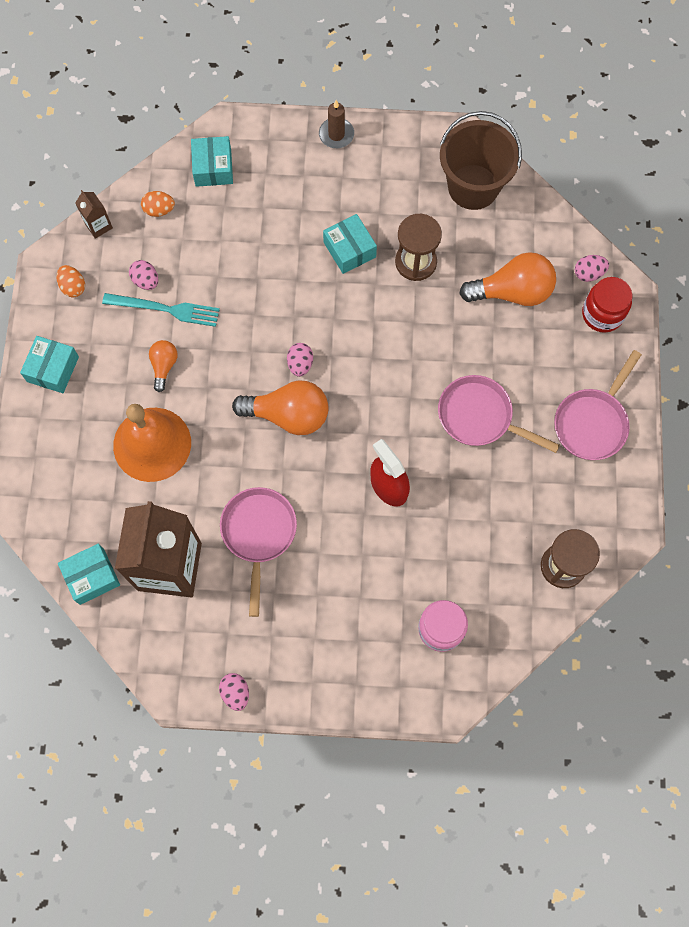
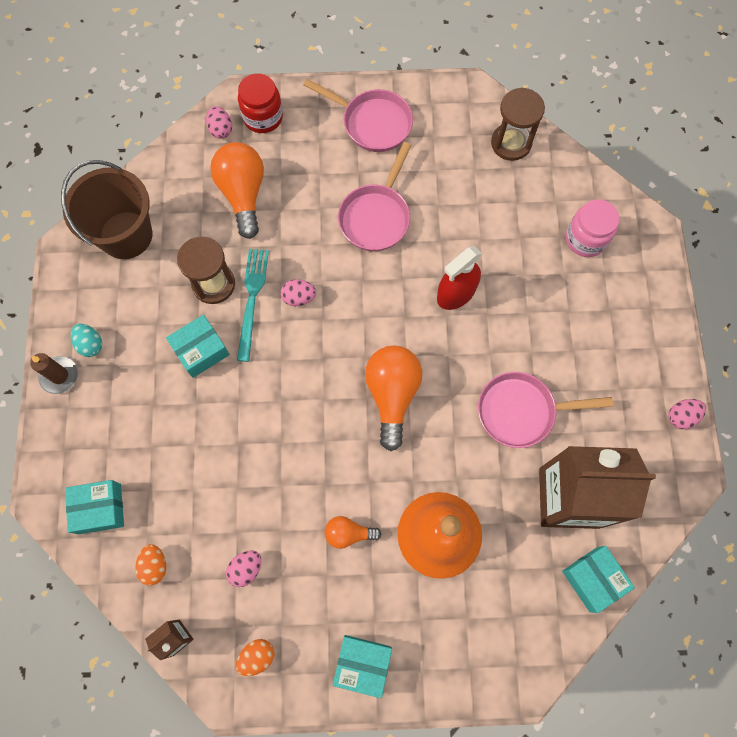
camera: 95 degrees left, 0 degrees up
turquoise fork [102,293,220,327] -> turquoise fork moved to [237,249,269,362]
pink egg [287,343,313,377] -> pink egg moved to [280,279,316,306]
none -> turquoise egg [71,324,102,357]

